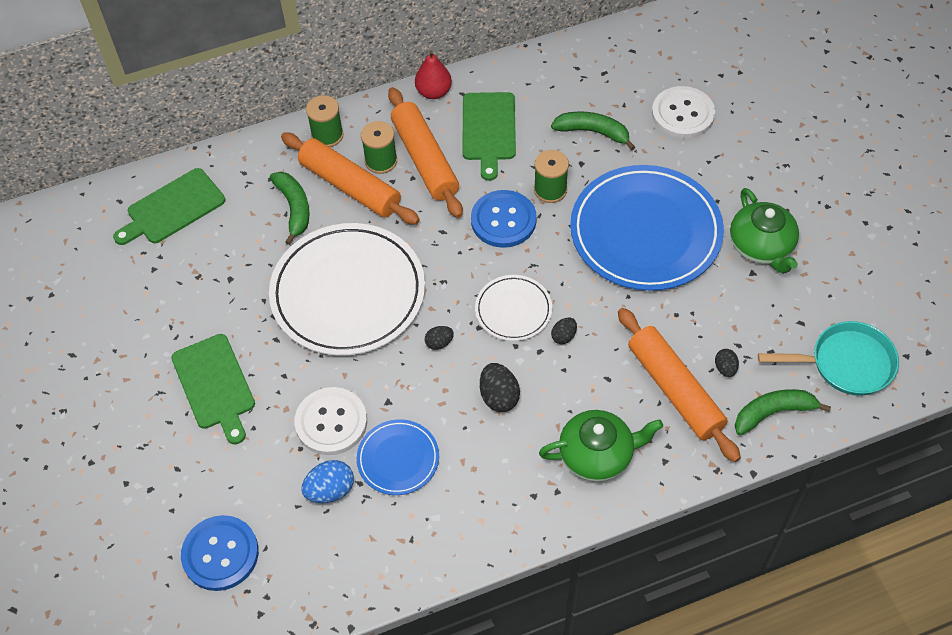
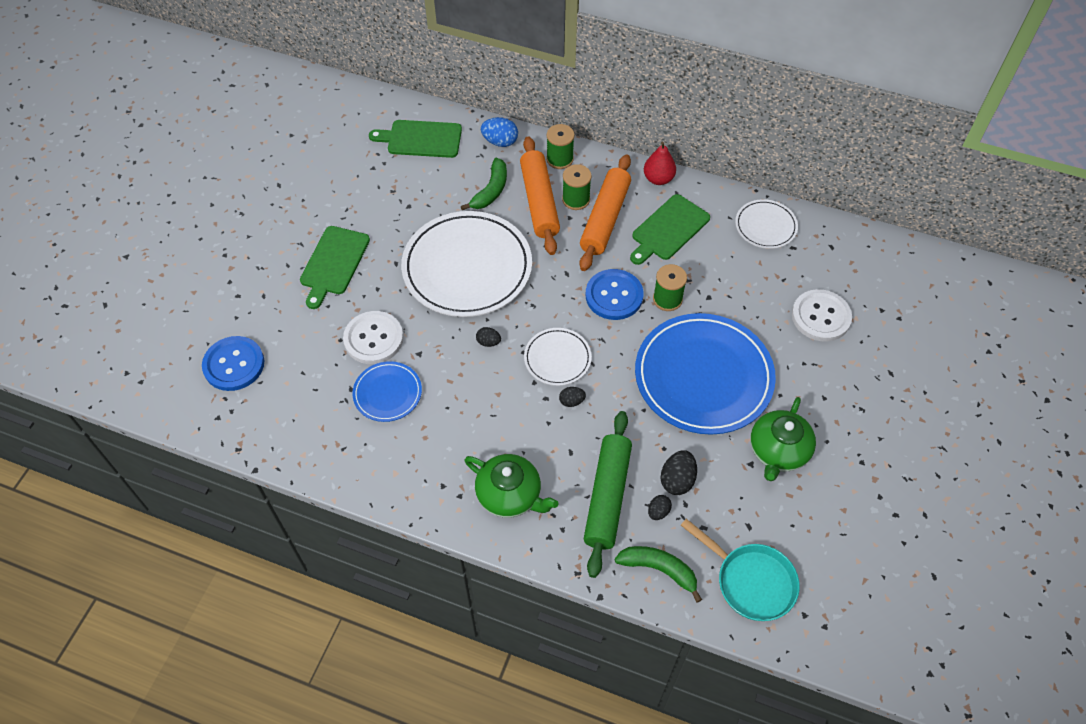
camera: 40 degrees right, 0 degrees up
blue egg [301,460,354,503] -> blue egg moved to [481,117,518,147]
black egg [480,363,520,412] -> black egg moved to [661,450,697,495]
green banana [551,111,635,151] -> none
orange rolling pin [618,308,741,462] -> green rolling pin [584,411,632,578]
none -> white plate [735,199,798,249]

